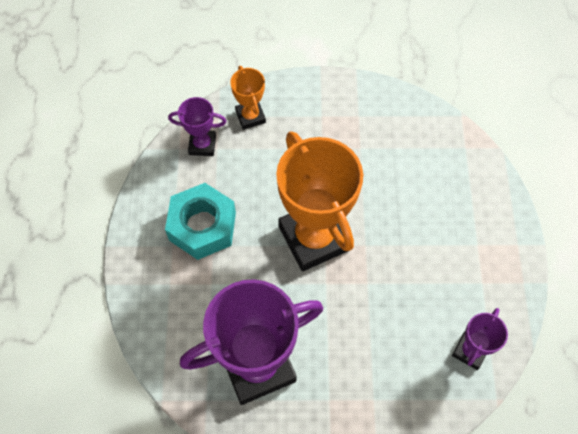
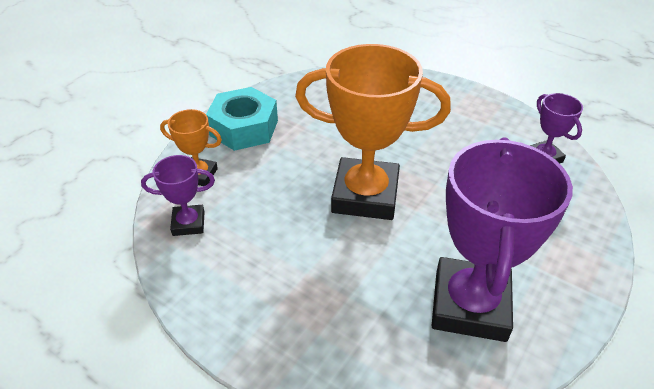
camera: 55 degrees left, 20 degrees down
turquoise nut [165,183,236,260] -> turquoise nut moved to [206,87,278,151]
purple trophy [168,97,226,156] -> purple trophy turned 45 degrees clockwise [141,155,215,236]

